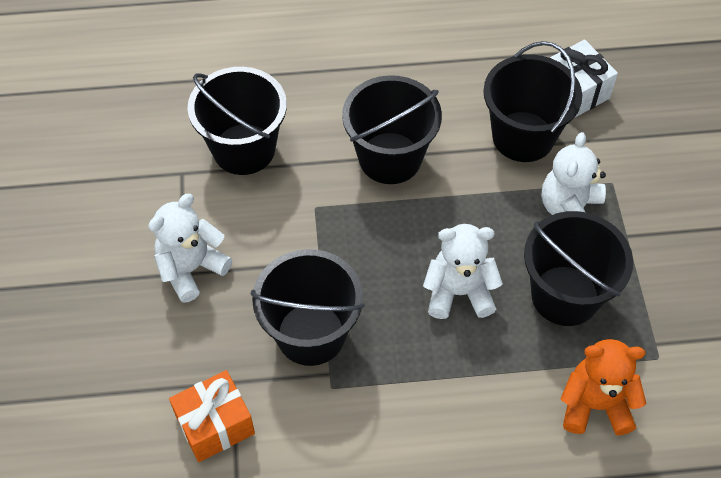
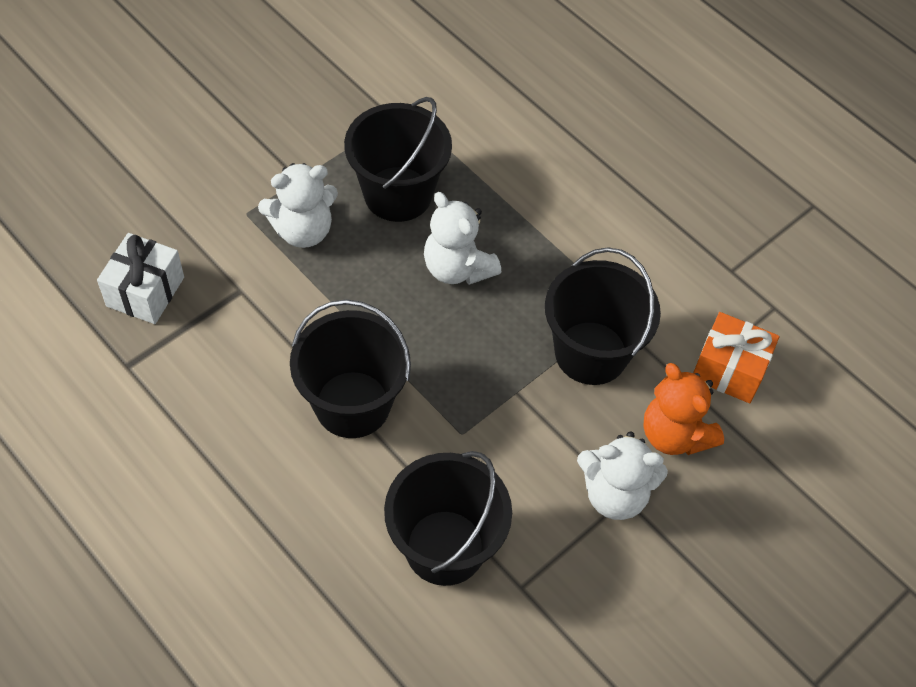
camera: 130 degrees left, 0 degrees up
black bucket [483,41,582,162] -> none
orange teddy bear [561,339,646,435] -> orange teddy bear moved to [643,363,724,455]

